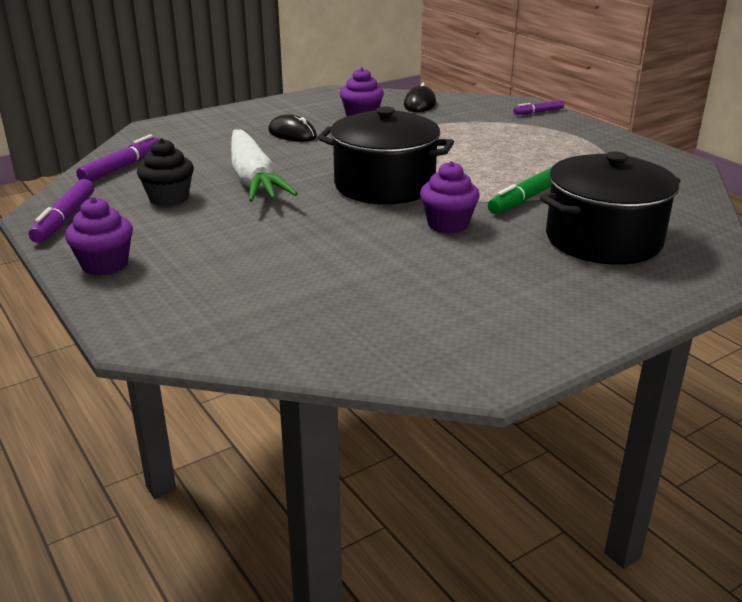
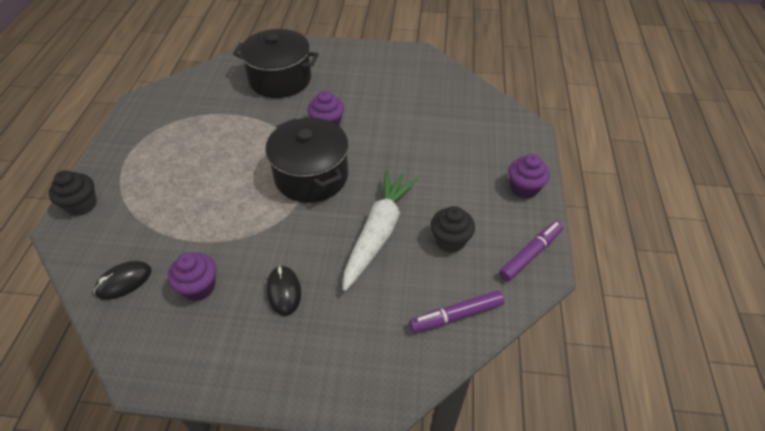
camera: 140 degrees left, 20 degrees up
green marker [488,167,552,214] -> none
purple marker [513,100,564,115] -> black cupcake [49,170,97,216]

